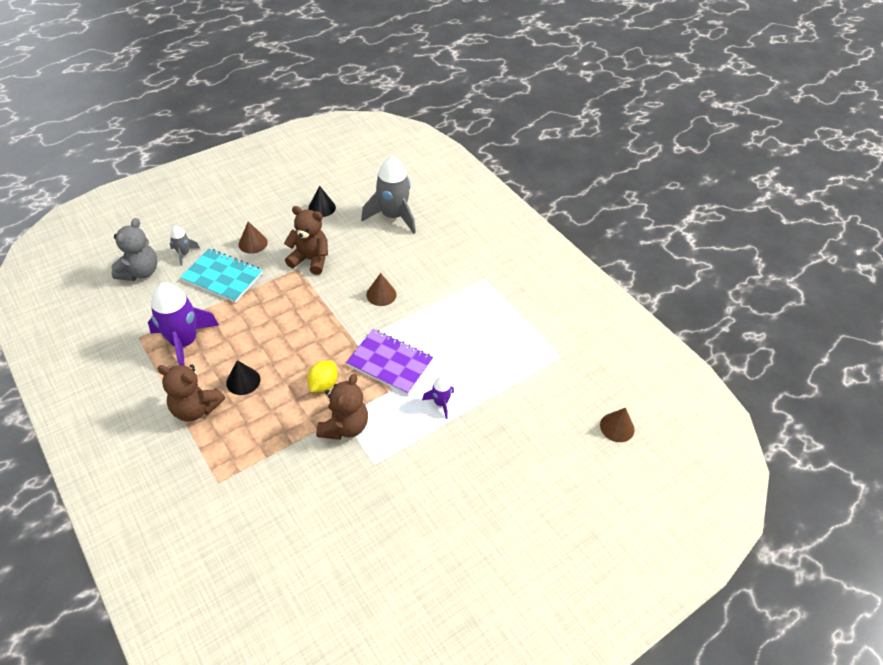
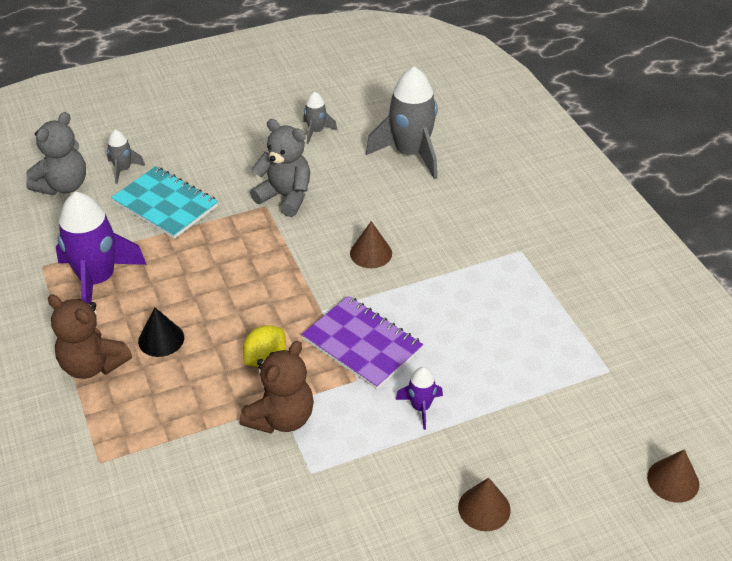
camera: 15 degrees right, 5 degrees down
brown cone [238,221,268,254] -> brown cone moved to [458,478,511,531]
brown teddy bear [284,206,328,275] -> grey teddy bear [250,119,310,217]
black cone [308,186,336,217] -> grey rocket [303,92,337,144]

